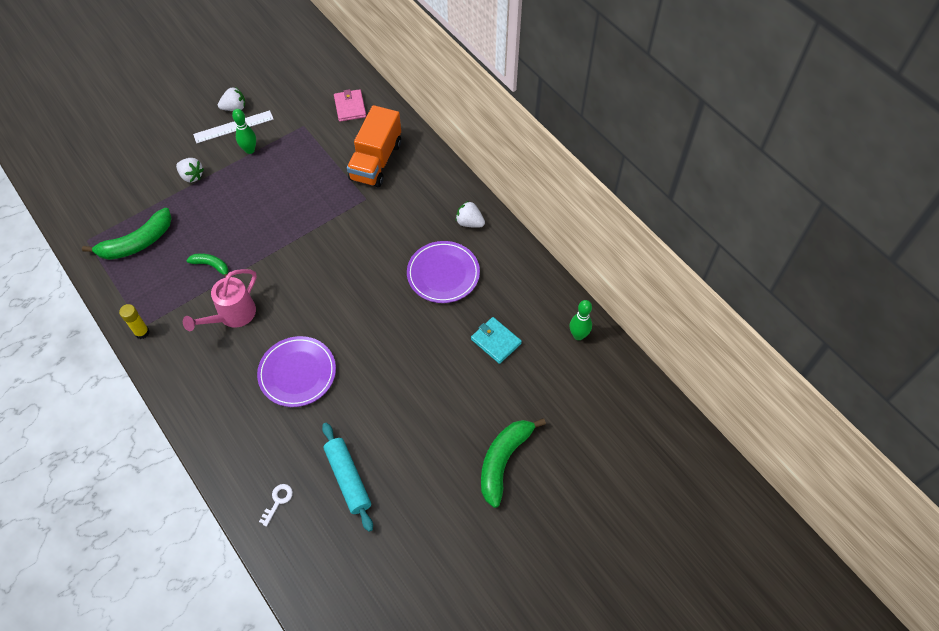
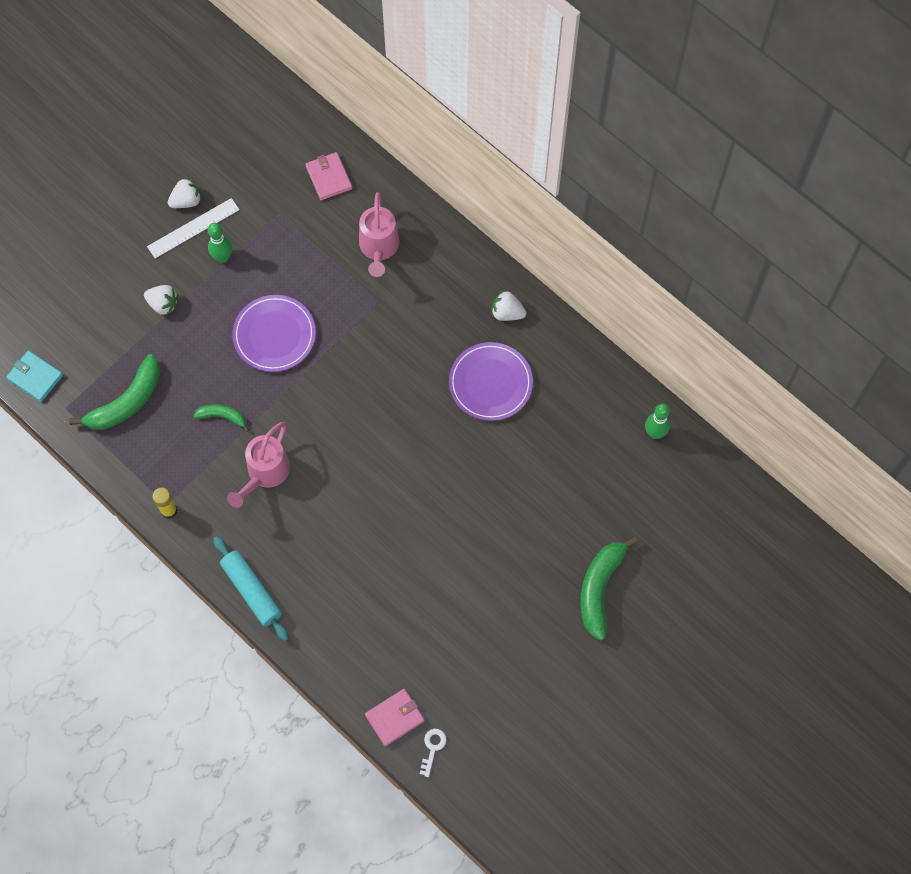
camera: 10 degrees left, 10 degrees up
purple plate [257,336,336,407] -> purple plate moved to [232,295,316,372]
white key [259,484,293,527] -> white key moved to [420,729,447,777]
turquoise rolling pin [322,423,373,532] -> turquoise rolling pin moved to [213,536,289,641]
orange truck [347,105,401,187] -> pink watering can [359,192,399,277]
turquoise wallet [471,317,522,364] -> turquoise wallet moved to [6,350,63,402]
none -> pink wallet [365,689,425,746]

